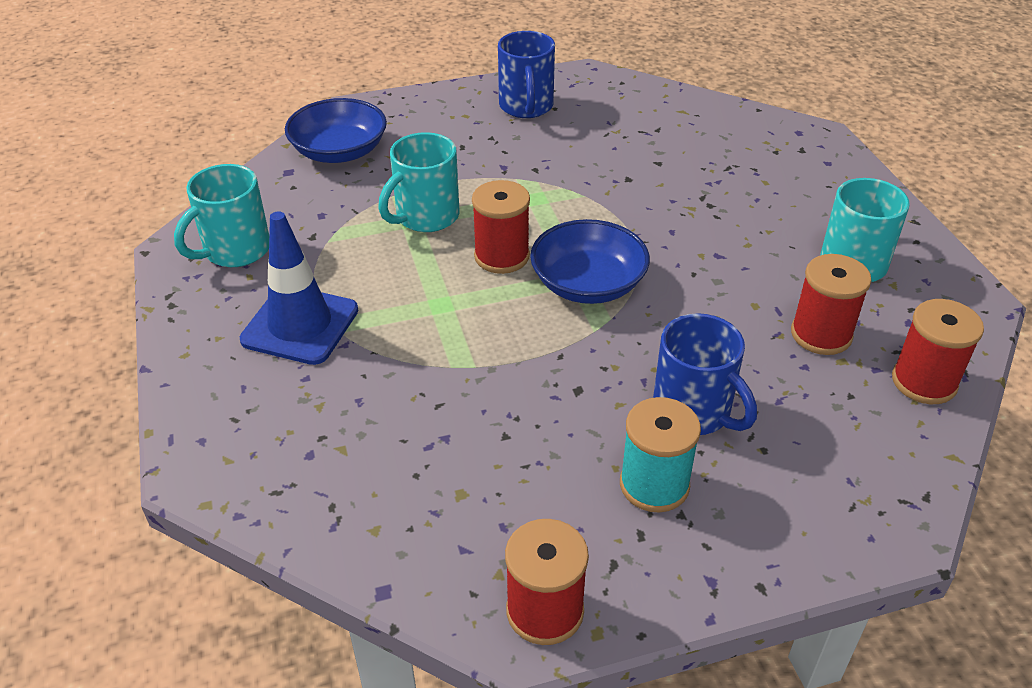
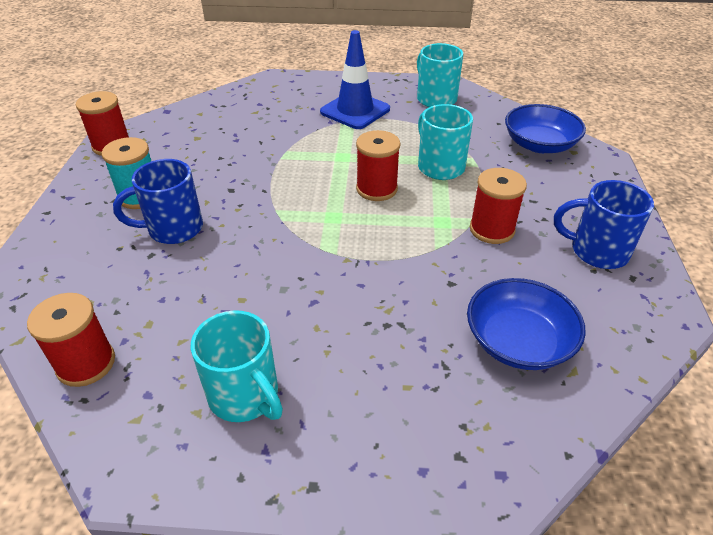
camera: 110 degrees right, 0 degrees up
blue bowl [530,219,650,304] -> blue bowl moved to [467,278,586,370]
red spool [791,254,872,355] -> red spool moved to [470,168,527,244]

